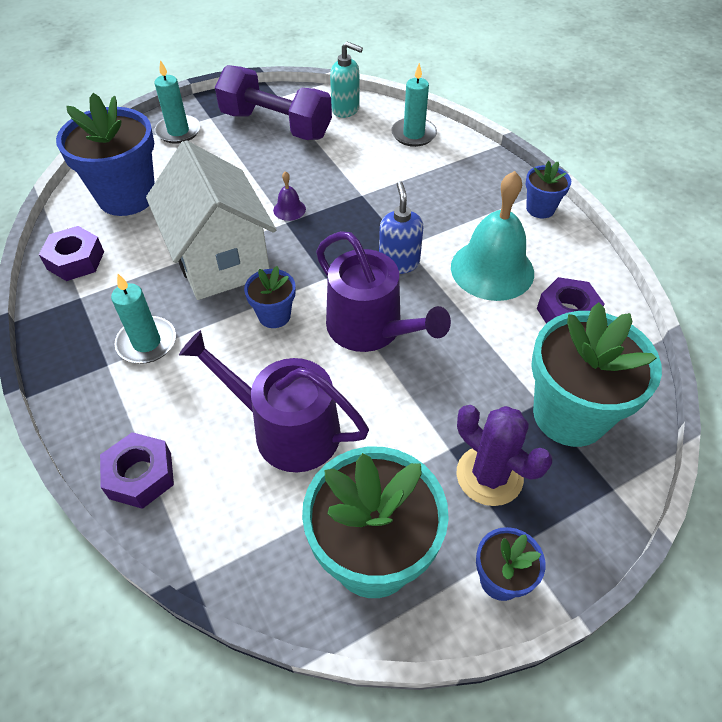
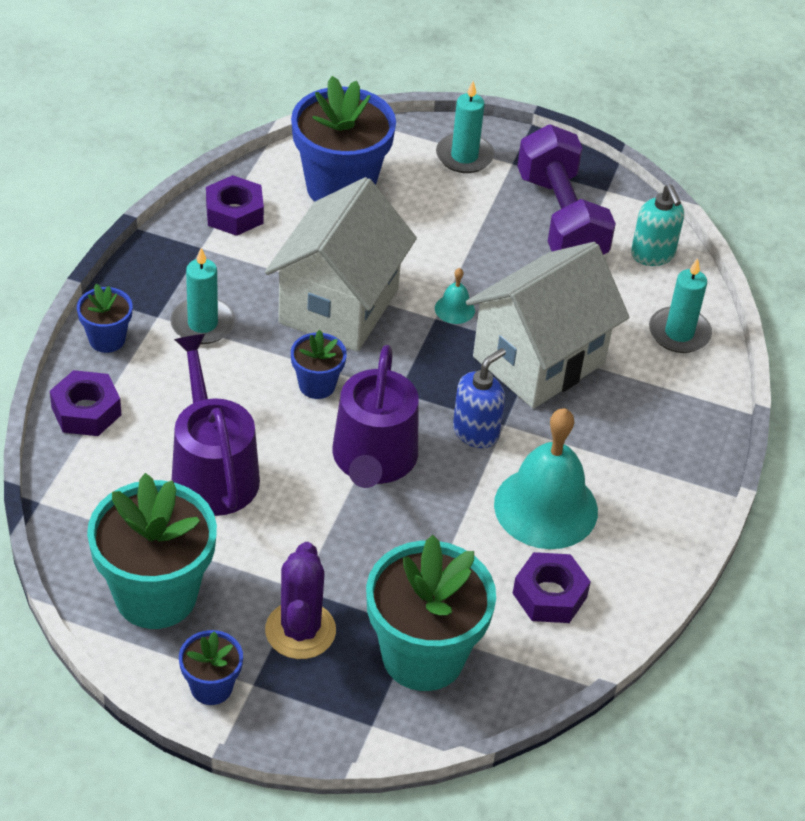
camera: 45 degrees right, 5 degrees down
purple bell [273,171,306,221] -> turquoise bell [435,268,475,324]
blue flower pot [525,161,571,218] -> blue flower pot moved to [77,284,133,353]
none -> white house [466,242,629,408]

